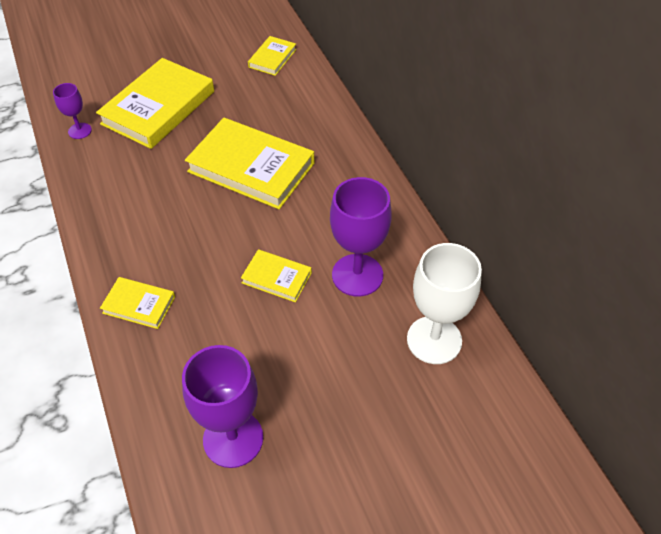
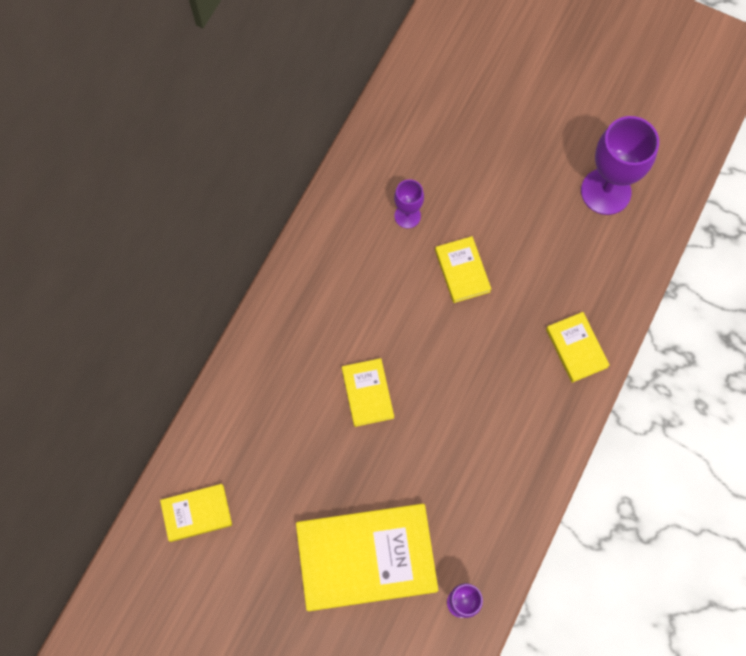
camera: 130 degrees left, 20 degrees up
yellow book [185,118,314,209] -> yellow book [342,358,394,427], size x0.49
purple goblet [330,177,392,297] -> purple goblet [394,179,424,228], size x0.52
white goblet [407,243,482,364] -> none

